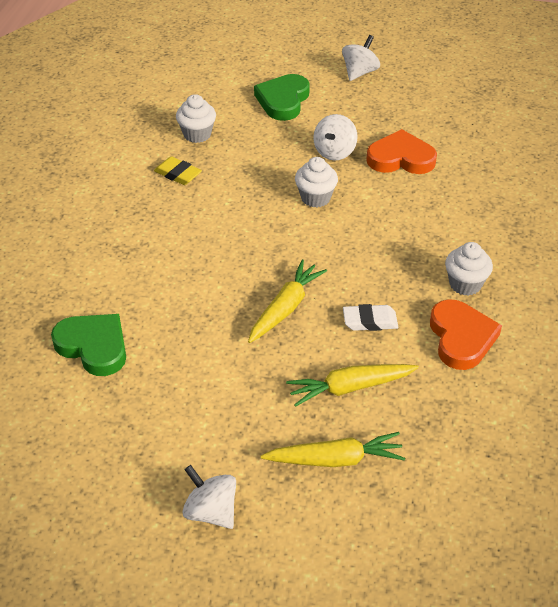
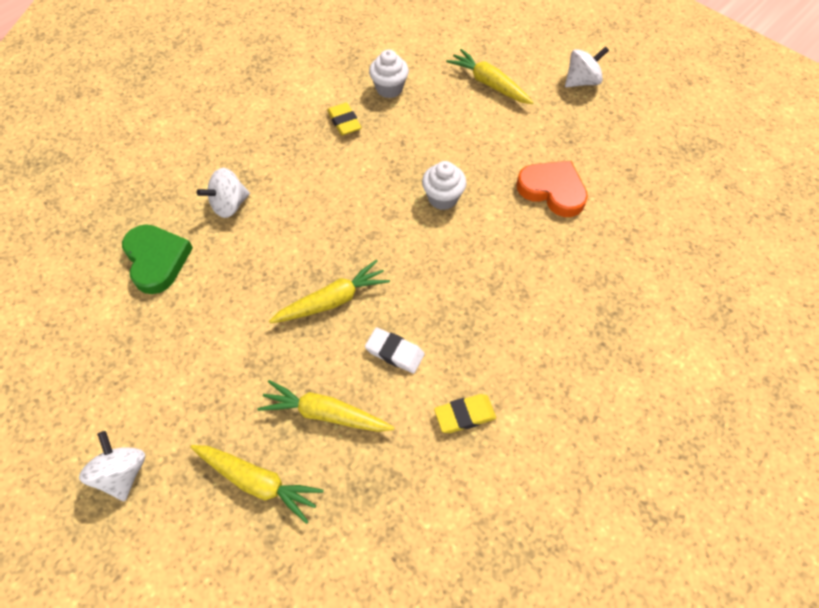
camera: 30 degrees right, 15 degrees up
green heart [254,74,310,121] -> yellow carrot [446,49,534,104]
white spinning top [313,114,358,160] -> white spinning top moved to [197,168,250,218]
orange heart [430,299,502,370] -> yellow eraser [434,394,496,433]
white cupcake [445,242,493,296] -> none

